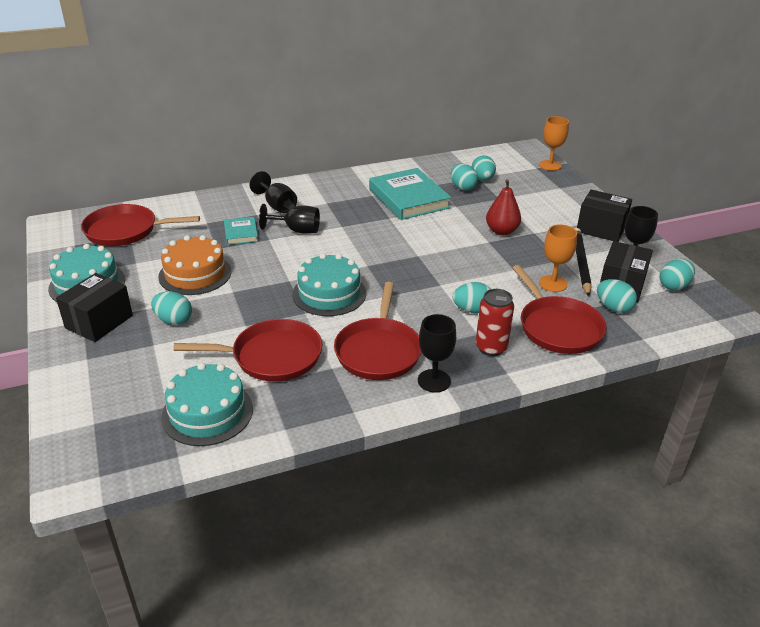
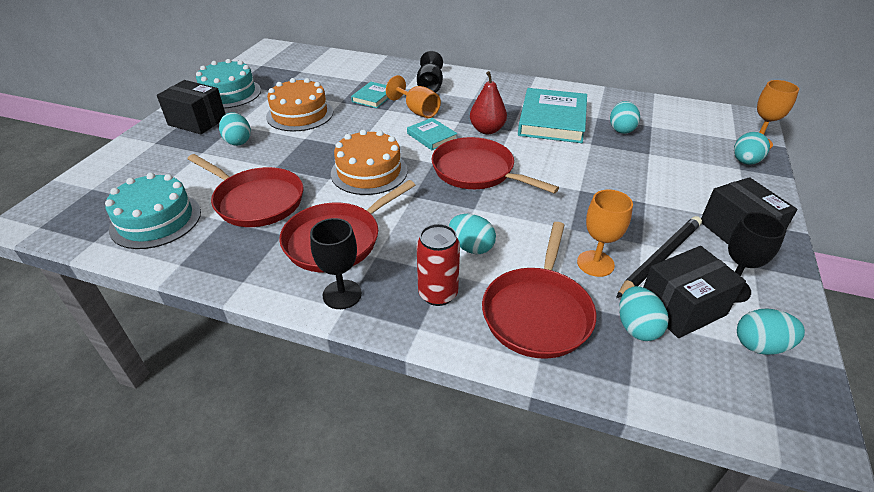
camera: 40 degrees right, 5 degrees up
black box [56,273,133,342] -> black box turned 45 degrees clockwise [157,80,225,135]
red pan [81,204,200,246] -> red pan moved to [431,137,559,194]
black goblet [259,204,320,234] -> orange goblet [386,75,441,118]
turquoise cake [292,253,366,316] -> orange cake [331,129,408,195]
turquoise egg [472,155,496,181] -> turquoise egg moved to [734,132,770,165]
red pear [486,179,521,235] -> red pear moved to [470,71,507,134]
none -> turquoise book [407,118,457,150]

